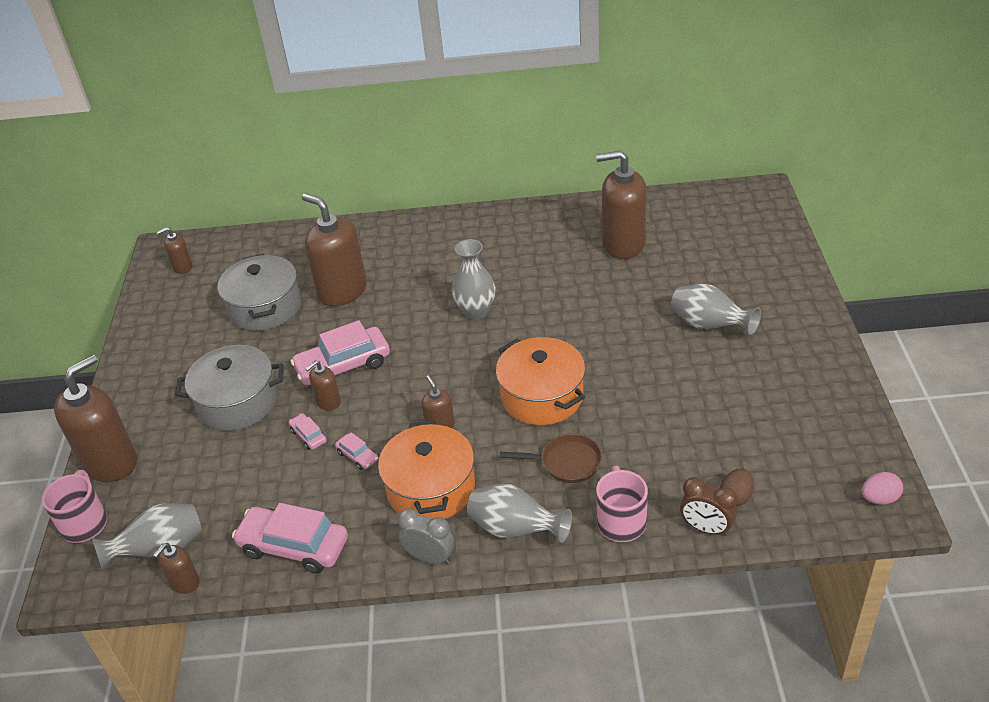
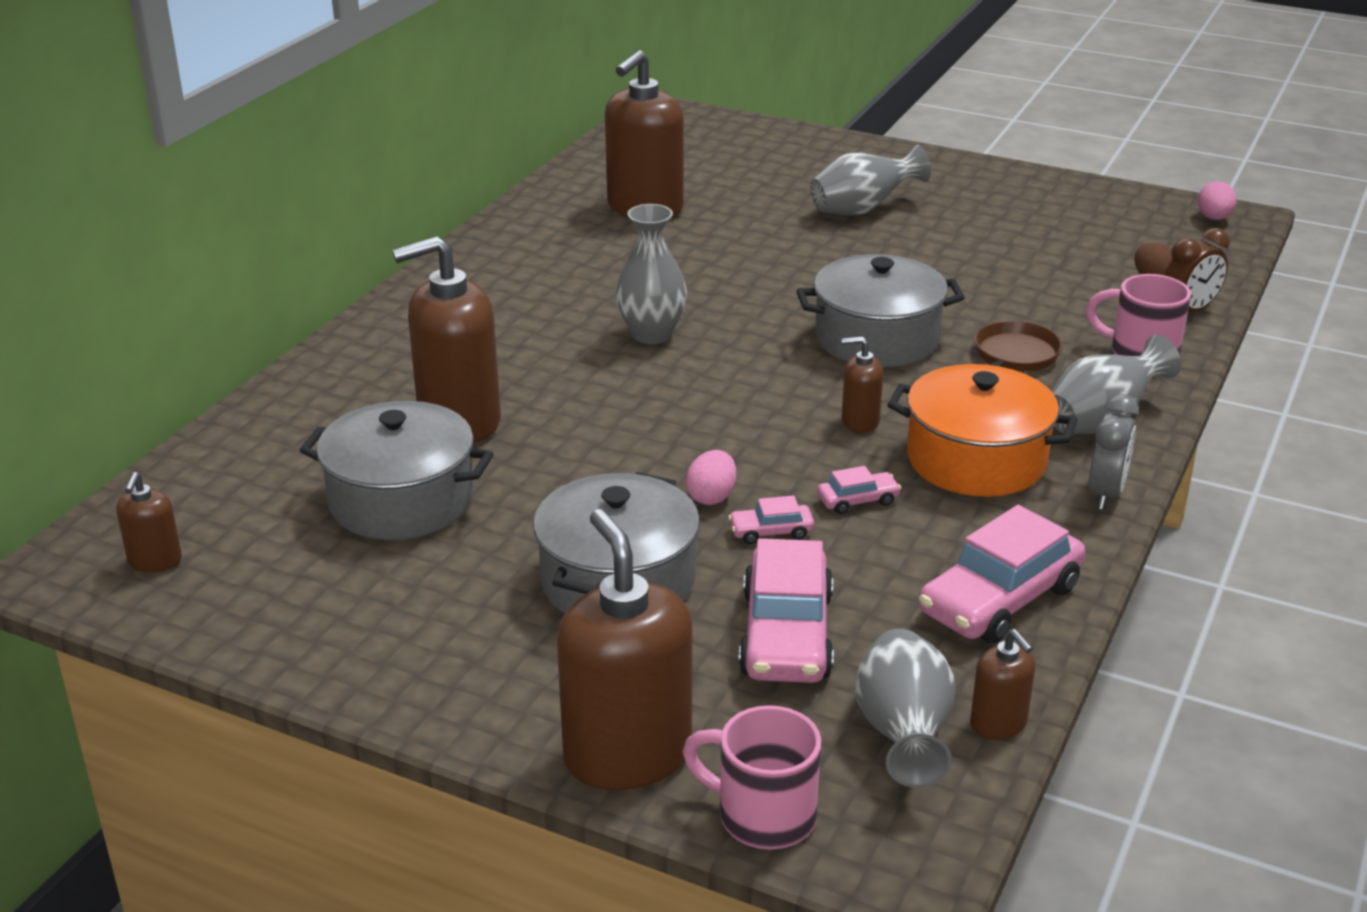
camera: 65 degrees left, 10 degrees down
pink car [291,320,390,385] -> pink car moved to [739,538,834,683]
brown soap dispenser [305,360,341,410] -> pink egg [686,450,736,505]
grey clock [398,508,454,565] -> grey clock turned 150 degrees clockwise [1089,394,1139,510]
orange pot [496,337,585,425] -> grey pot [796,254,965,367]

